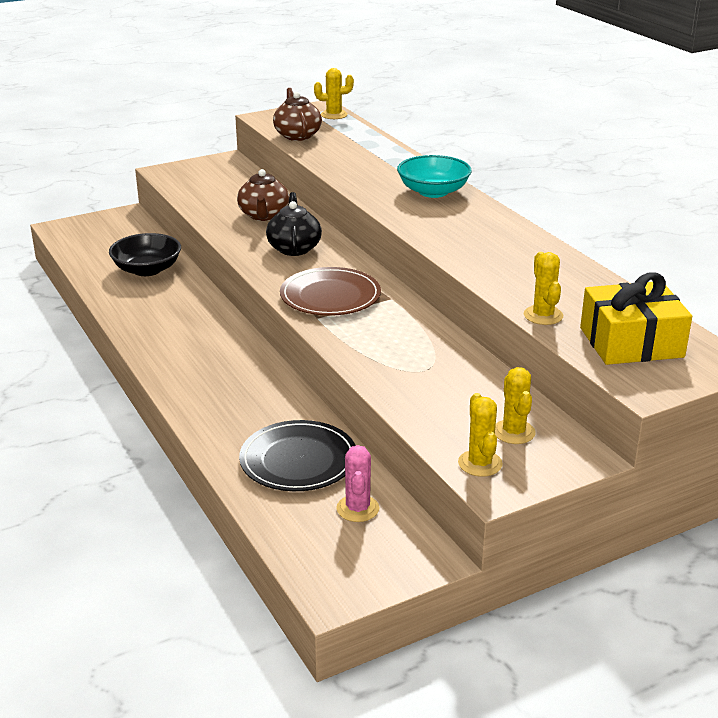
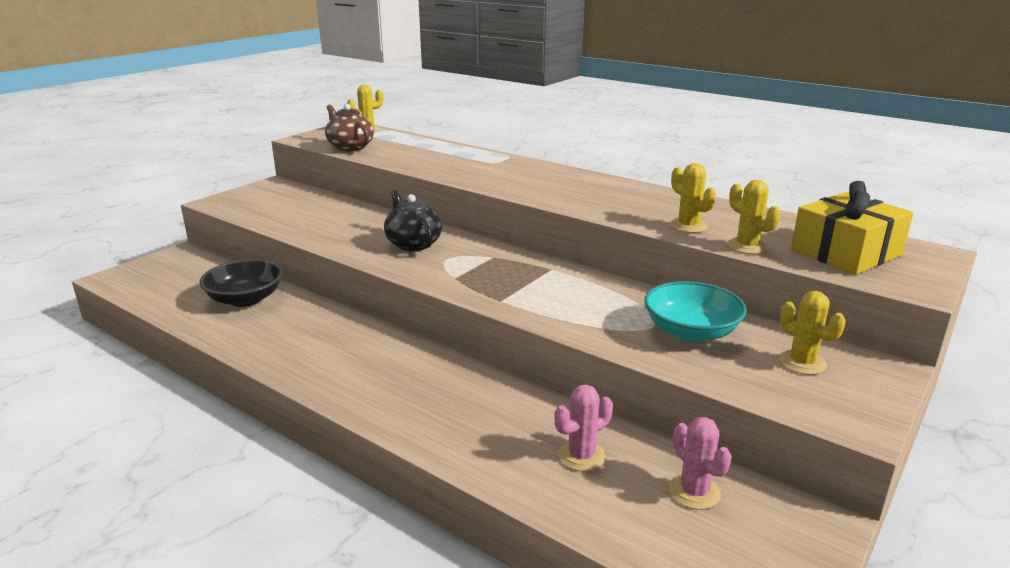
camera: 25 degrees left, 5 degrees down
brown teapot [237,169,289,221] -> none
black plate [239,420,356,491] -> pink cactus [555,384,613,472]
brown plate [280,267,381,316] -> none
turquoise bowl [397,155,472,198] -> turquoise bowl moved to [644,281,747,342]
yellow cactus [458,393,503,477] -> yellow cactus moved to [670,163,716,233]

